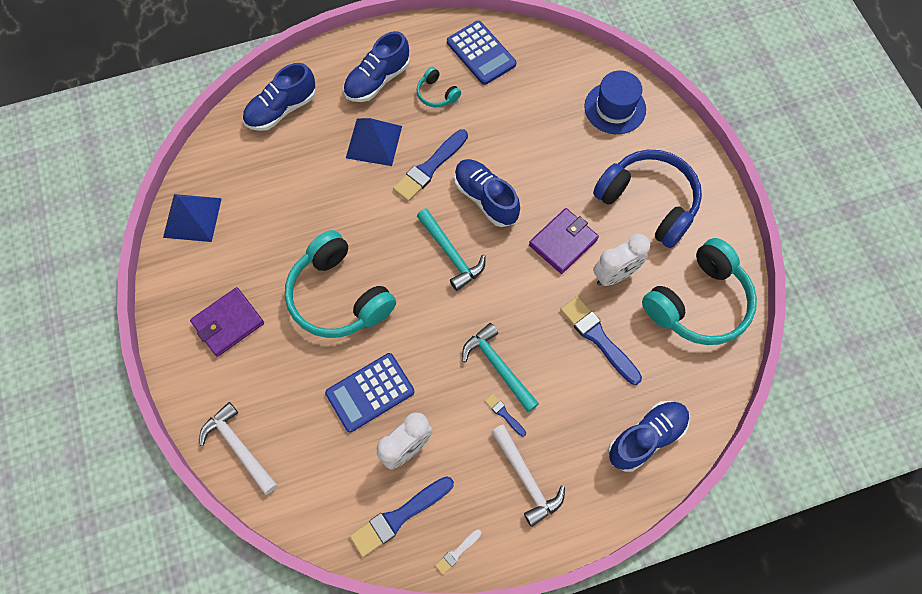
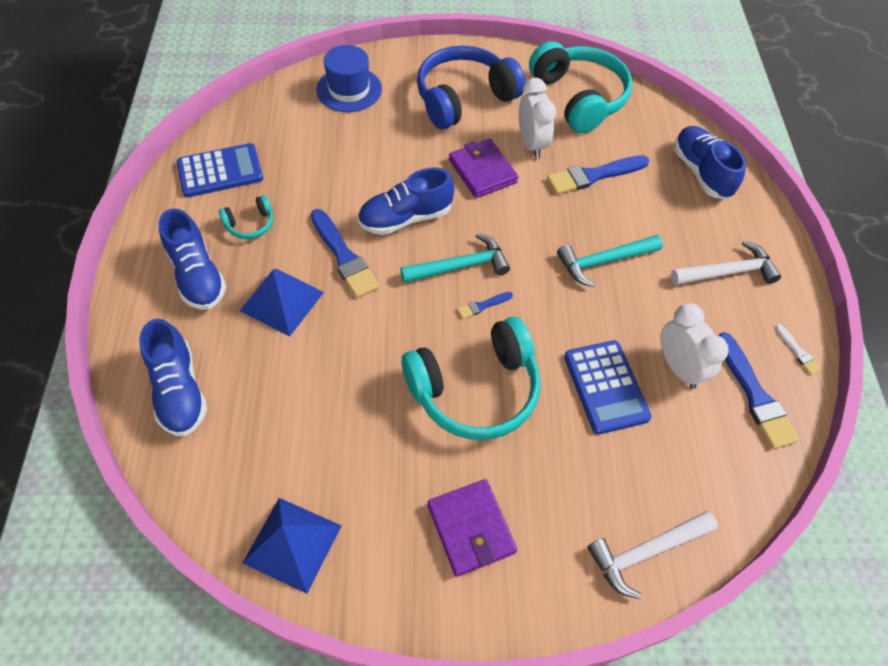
camera: 75 degrees left, 10 degrees down
blue brush [485,393,526,437] -> blue brush moved to [457,292,513,319]

